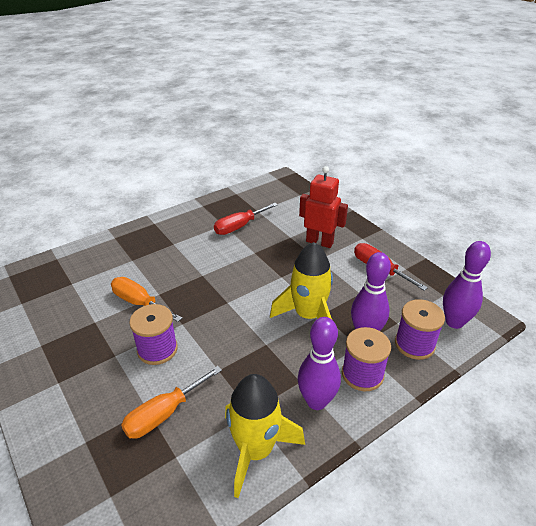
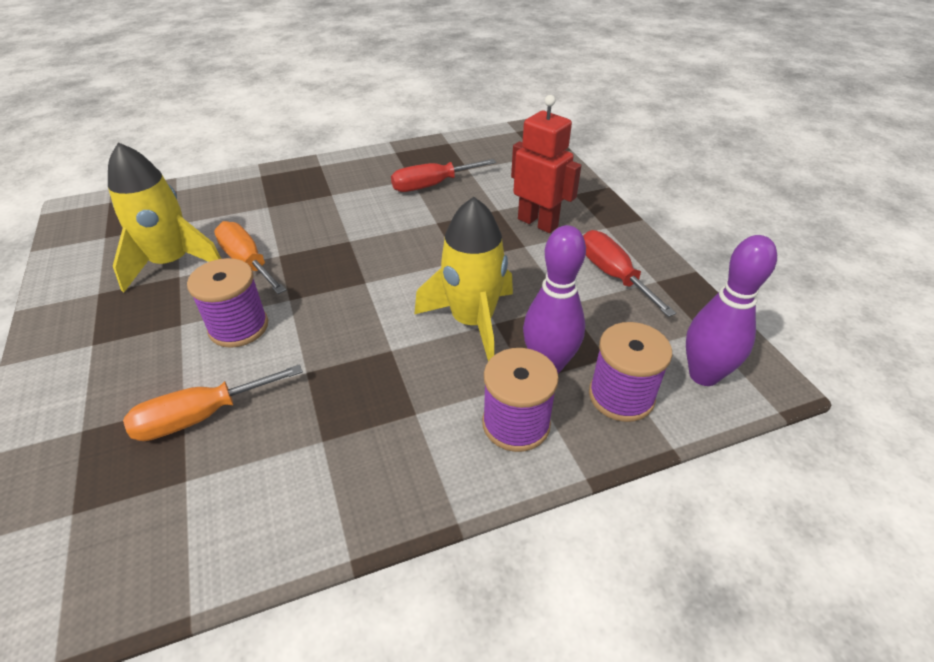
camera: 15 degrees right, 5 degrees up
yellow rocket [225,374,305,498] -> yellow rocket moved to [108,142,221,292]
purple bowling pin [298,317,341,410] -> none

